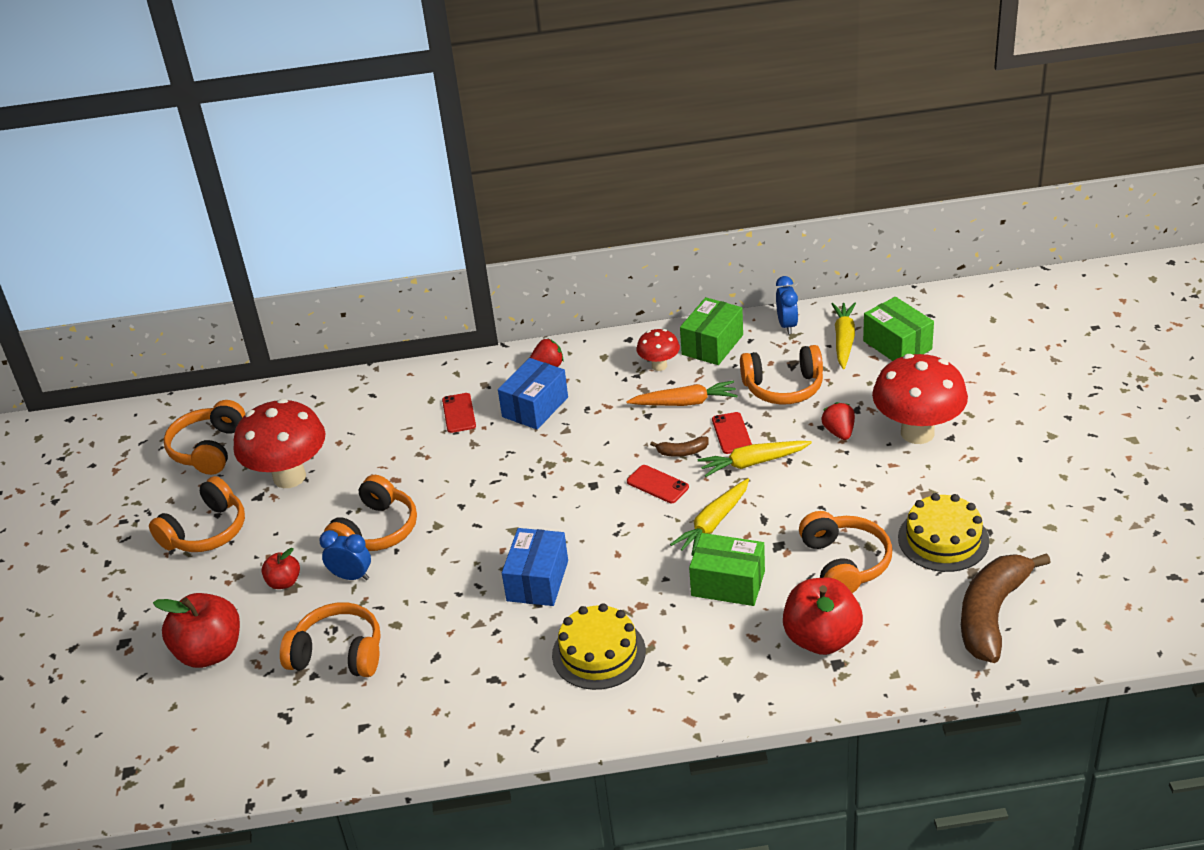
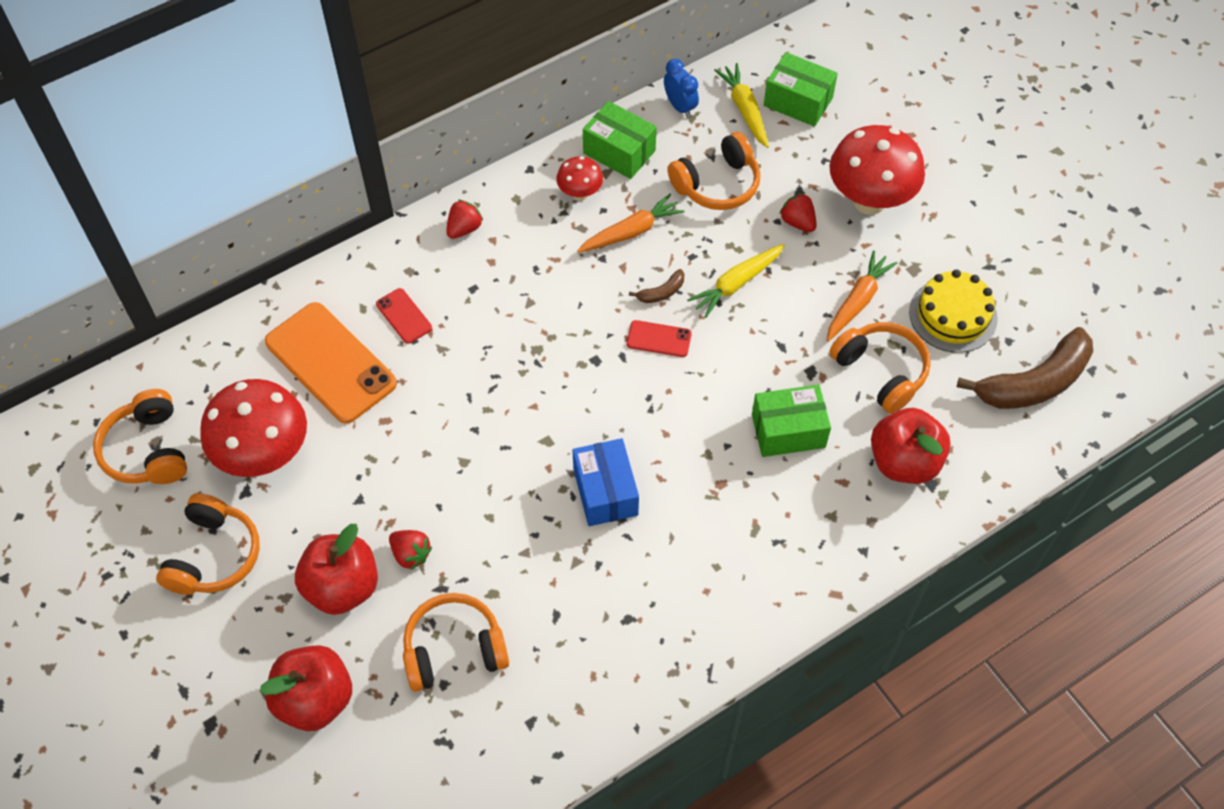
camera: 30 degrees left, 20 degrees up
red apple [261,548,300,589] -> red apple [295,524,378,615], size x1.93
blue clock [319,530,371,580] -> red strawberry [389,530,432,570]
orange headphones [324,475,417,551] -> none
blue box [498,358,568,429] -> none
yellow cake [552,603,646,690] -> none
yellow carrot [670,478,749,556] -> none
green box [680,297,743,365] -> green box turned 60 degrees counterclockwise [583,101,657,179]
red phone [712,412,752,454] -> none
brown banana [961,553,1051,663] -> brown banana turned 120 degrees counterclockwise [957,327,1093,409]
none -> orange phone [265,302,397,424]
none -> orange carrot [827,250,898,342]

